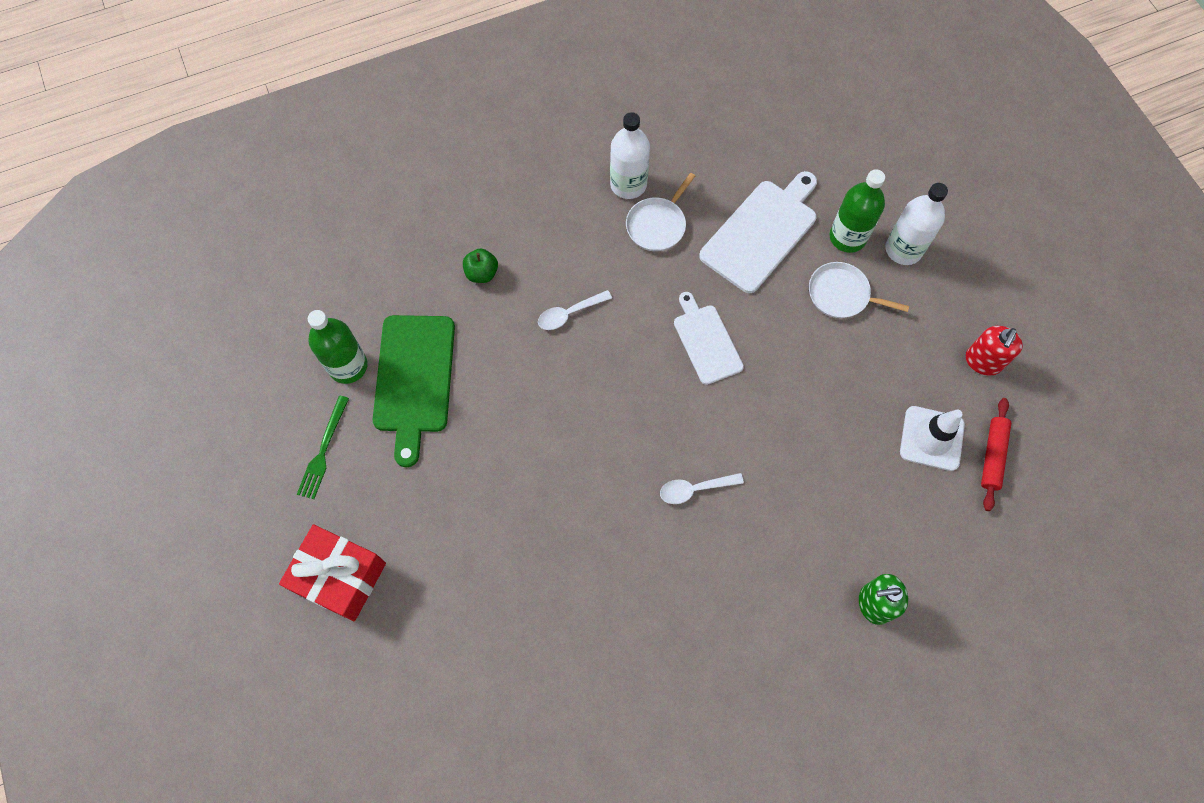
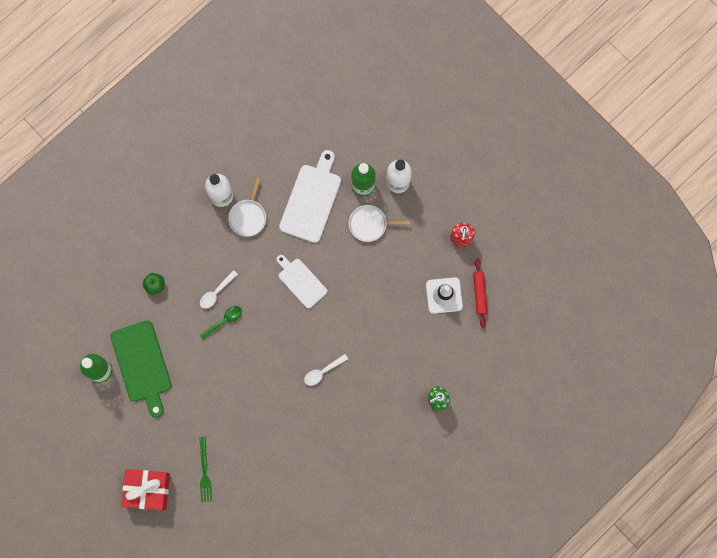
camera: 20 degrees left, 10 degrees up
green fork [297,396,349,499] -> green fork moved to [199,437,212,502]
none -> green spoon [200,306,242,340]

